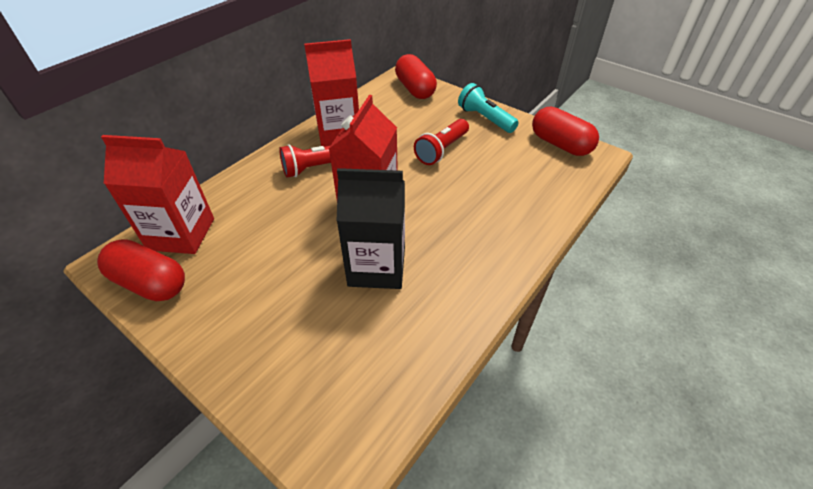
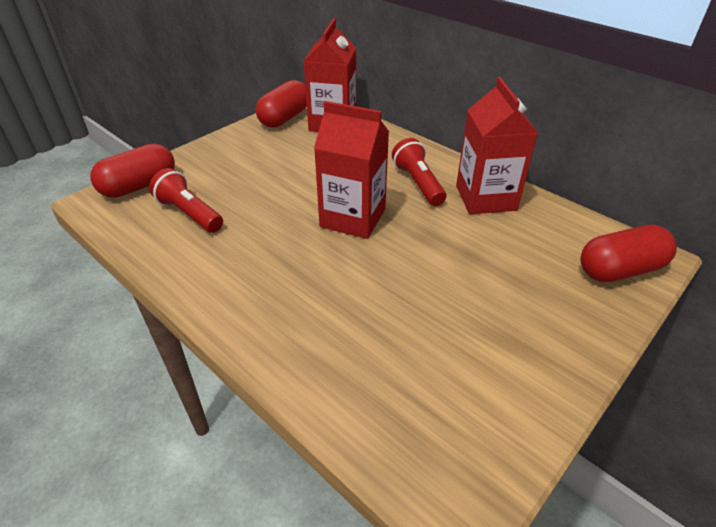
camera: 95 degrees right, 5 degrees down
black carton [337,168,405,289] -> none
red flashlight [414,119,469,165] -> red flashlight moved to [149,168,223,233]
turquoise flashlight [458,83,519,133] -> none
red capsule [532,107,599,156] -> red capsule moved to [90,143,175,198]

